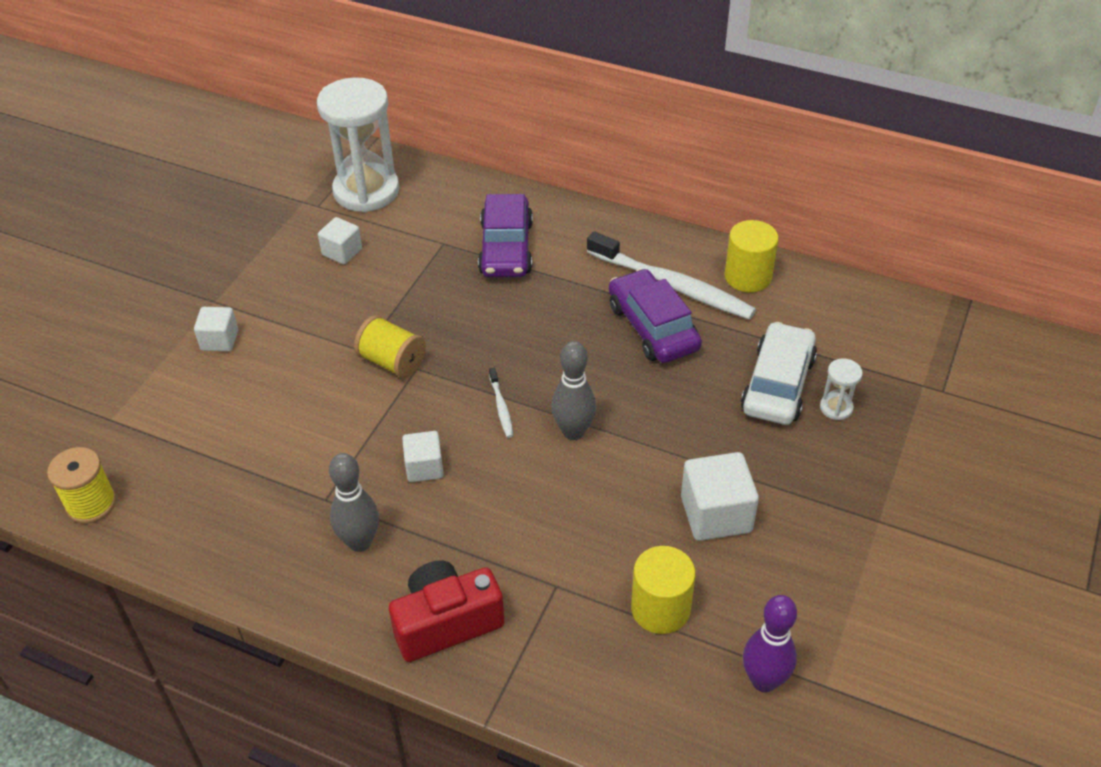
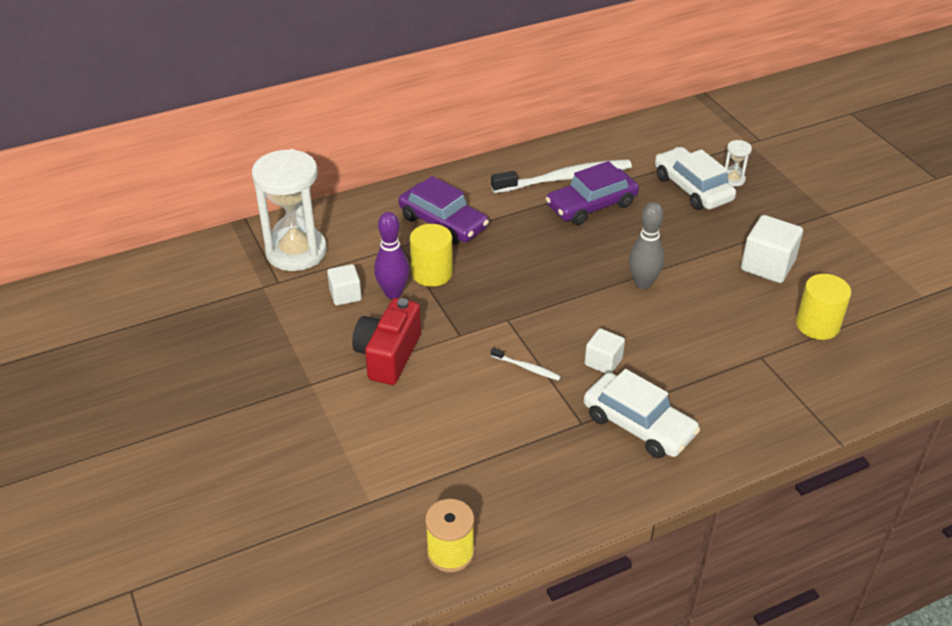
camera: 50 degrees left, 5 degrees down
white cube [194,307,238,351] -> none
grey bowling pin [329,453,379,552] -> white car [584,369,700,458]
yellow spool [354,315,426,378] -> none
red camera [389,560,505,662] -> red camera moved to [352,298,421,385]
white toothbrush [489,368,514,438] -> white toothbrush moved to [491,347,561,381]
purple car [609,269,702,363] -> purple car turned 45 degrees counterclockwise [546,161,639,225]
yellow cylinder [725,220,779,292] -> yellow cylinder moved to [410,224,453,287]
purple bowling pin [743,595,797,692] -> purple bowling pin moved to [374,212,410,299]

